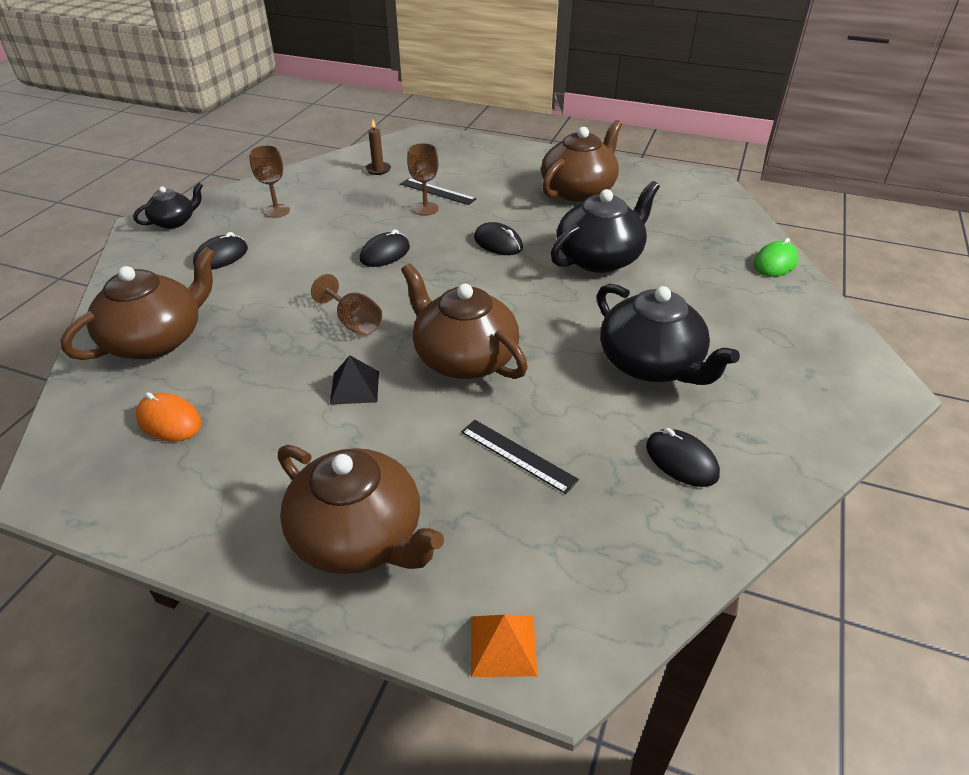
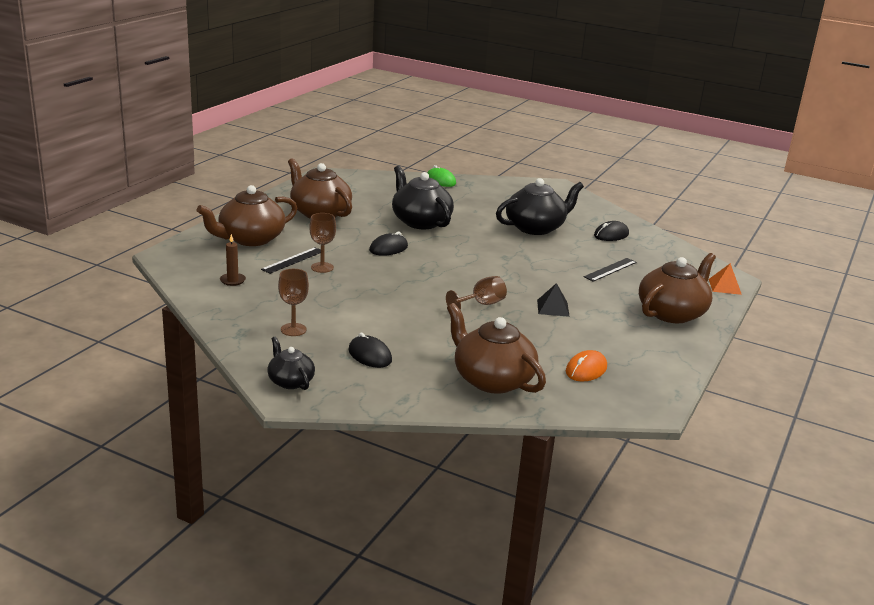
camera: 85 degrees left, 15 degrees down
black mouse [360,229,410,267] -> none
brown teapot [401,263,528,379] -> brown teapot moved to [196,185,297,246]

